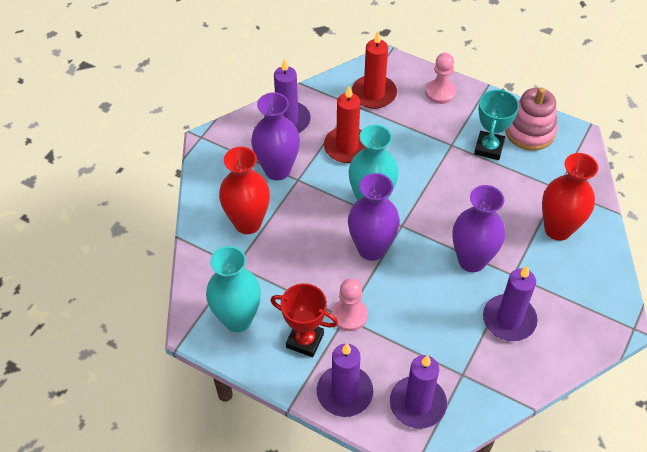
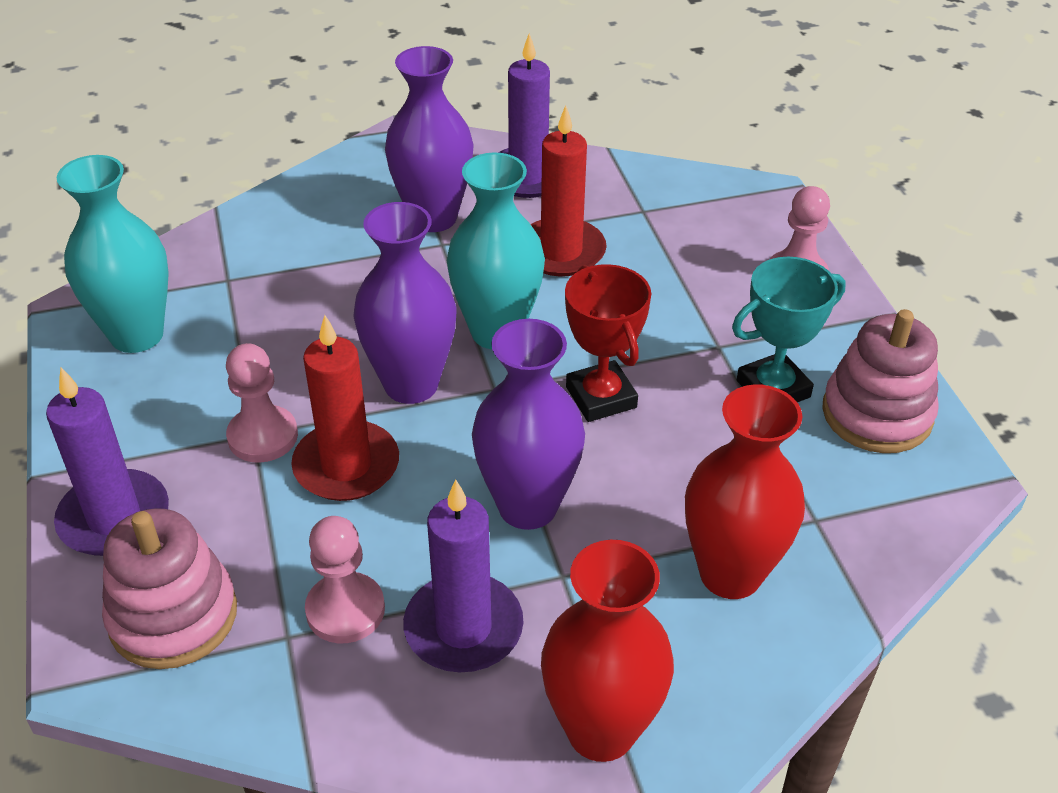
camera: 45 degrees right, 10 degrees down
red vase [219,147,270,234] -> red vase moved to [541,540,674,762]
red trophy [270,283,338,357] -> red trophy moved to [565,264,651,422]
red candle [352,31,397,109] -> red candle moved to [291,315,399,501]
purple candle [390,355,447,429] -> pink stacking toy [102,508,237,669]
none -> pink pawn [305,516,385,643]

